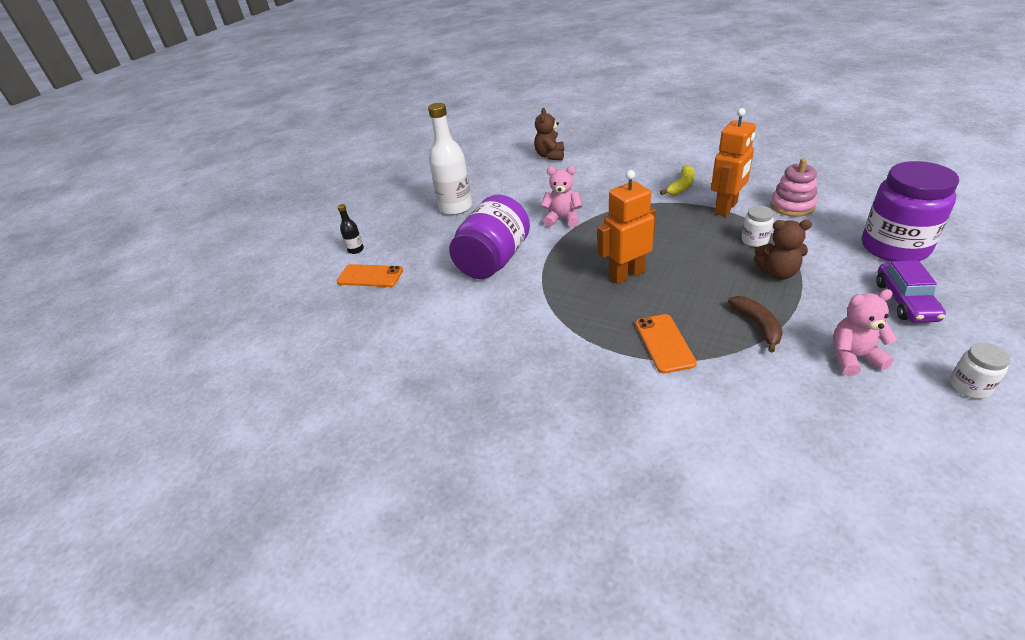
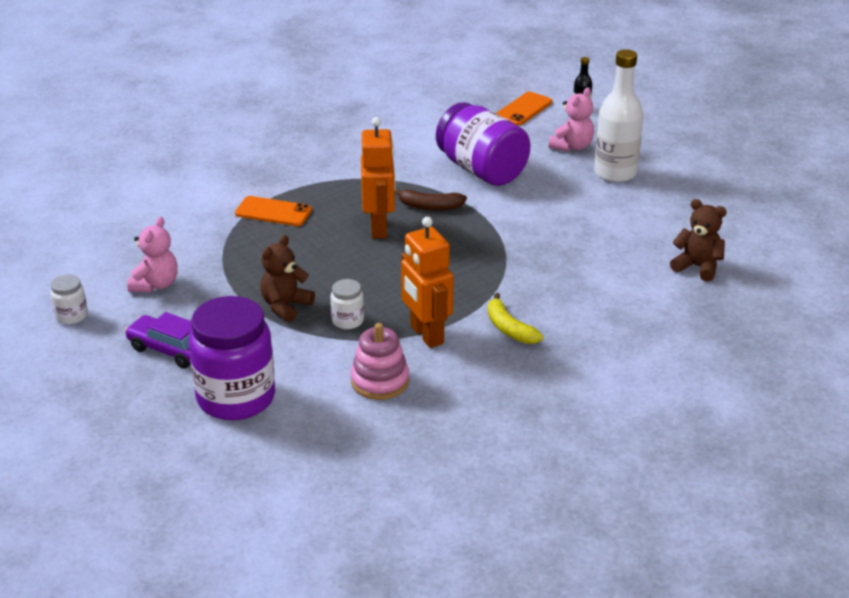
camera: 110 degrees right, 5 degrees down
pink teddy bear [541,166,582,227] -> pink teddy bear moved to [549,87,594,152]
brown banana [728,296,783,353] -> brown banana moved to [395,187,467,211]

